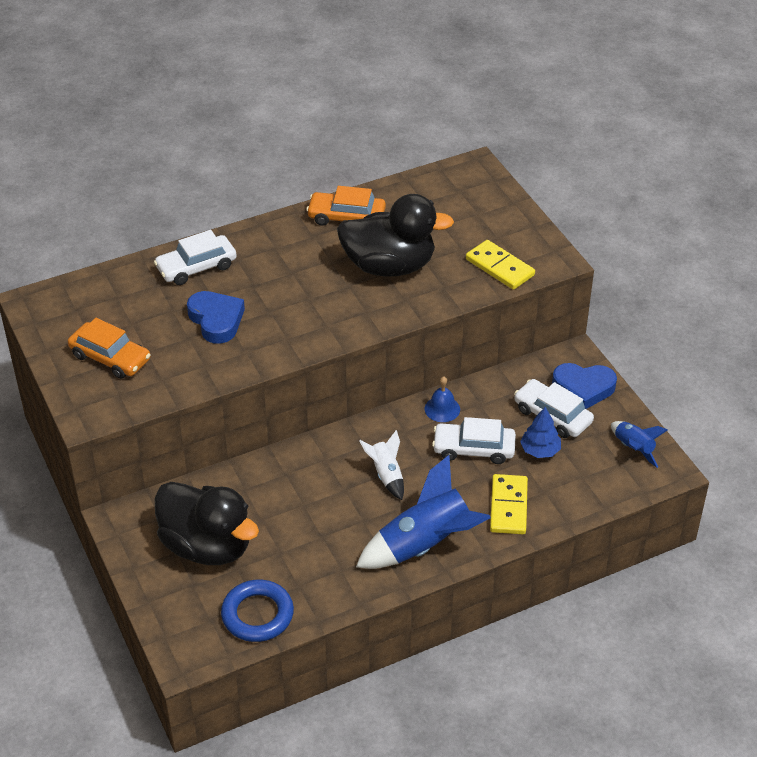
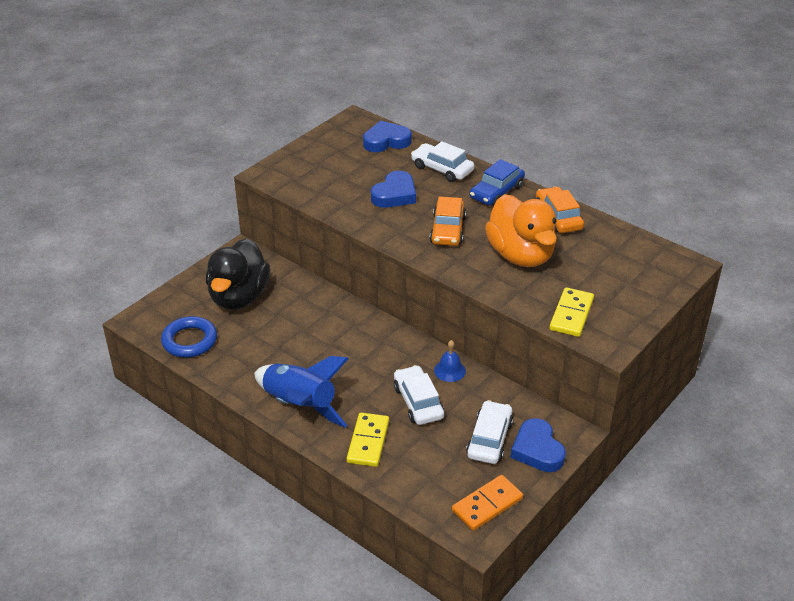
camera: 65 degrees right, 5 degrees down
orange car [68,318,150,379] -> orange car moved to [430,196,466,246]
black duck [337,194,454,277] -> orange duck [485,194,557,267]
white rocket [359,430,404,500] -> none
yellow domino [490,474,528,534] -> yellow domino turned 60 degrees counterclockwise [347,413,389,467]
blue tree [520,407,561,458] -> none
blue rocket [611,421,667,468] -> orange domino [452,475,523,531]
none -> blue heart [363,121,412,152]
none -> blue car [470,159,525,206]

